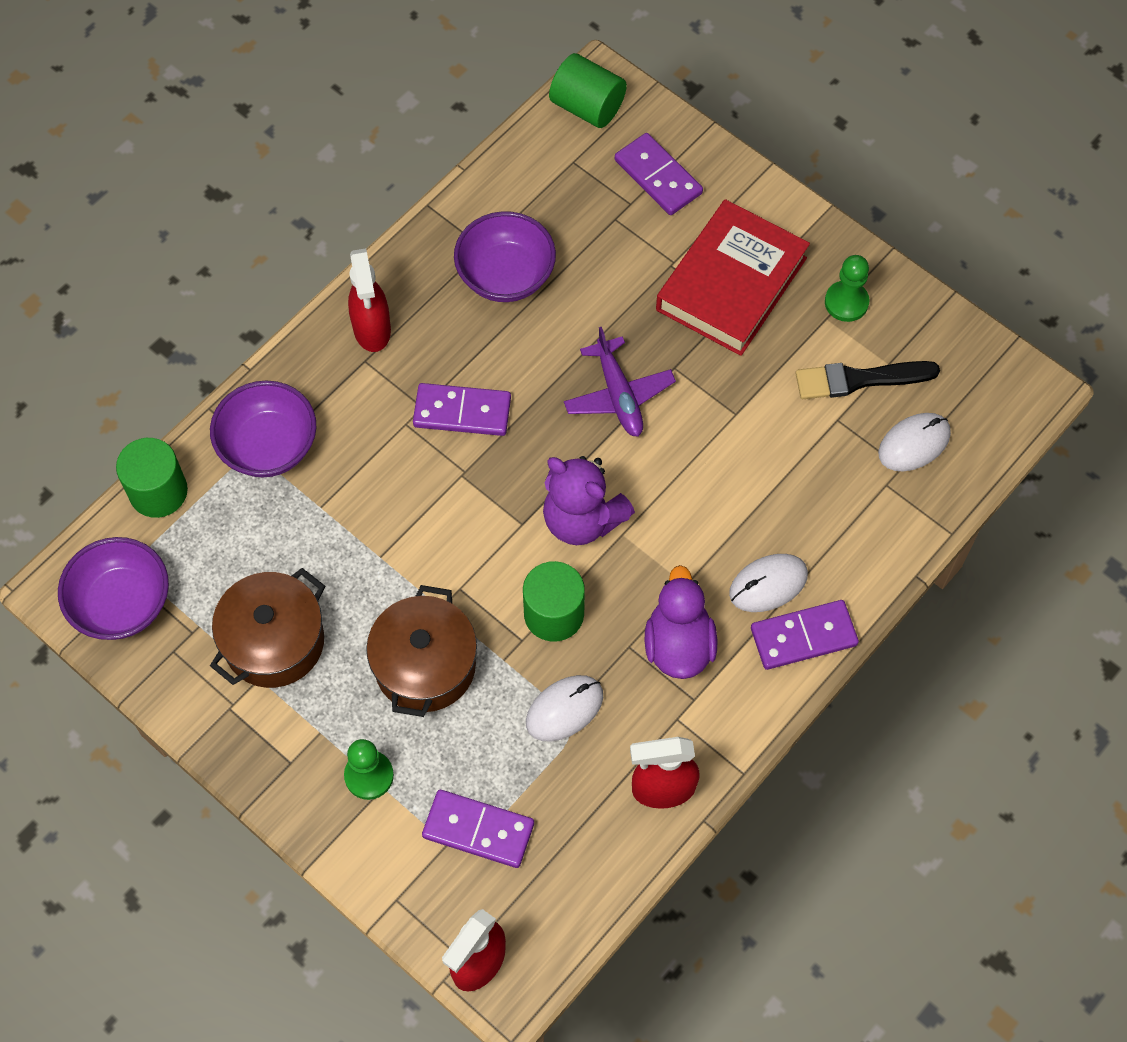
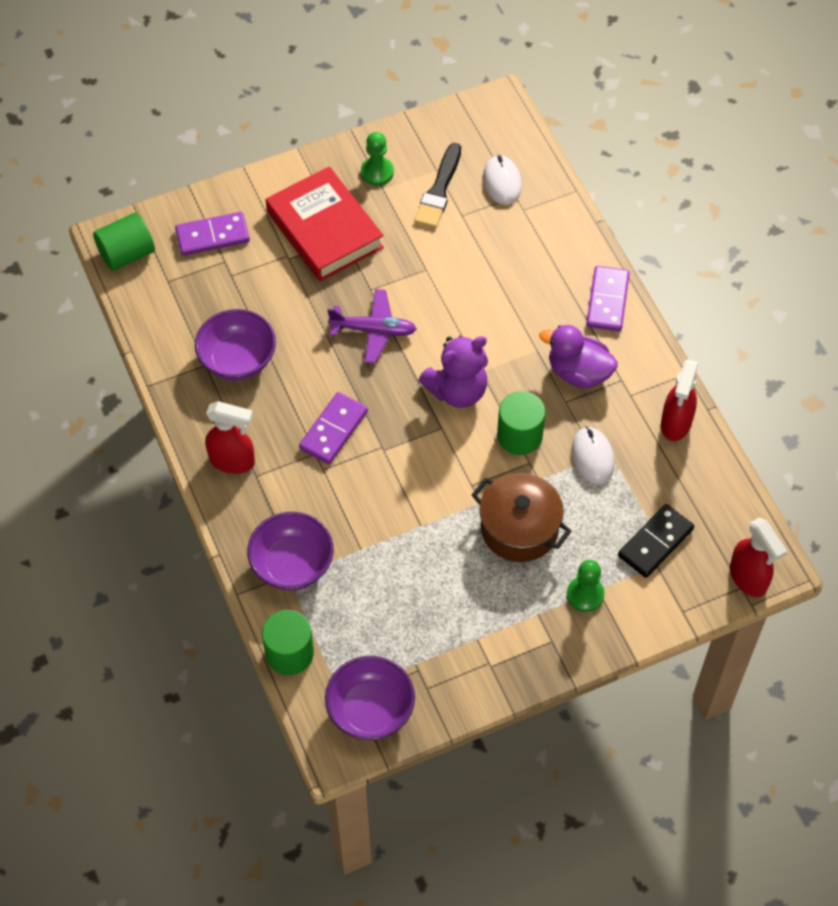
camera: 65 degrees left, 5 degrees down
brown pot [210,568,325,688] -> none
purple domino [422,790,534,868] -> black domino [618,504,694,578]
white mouse [729,554,808,612] -> none

